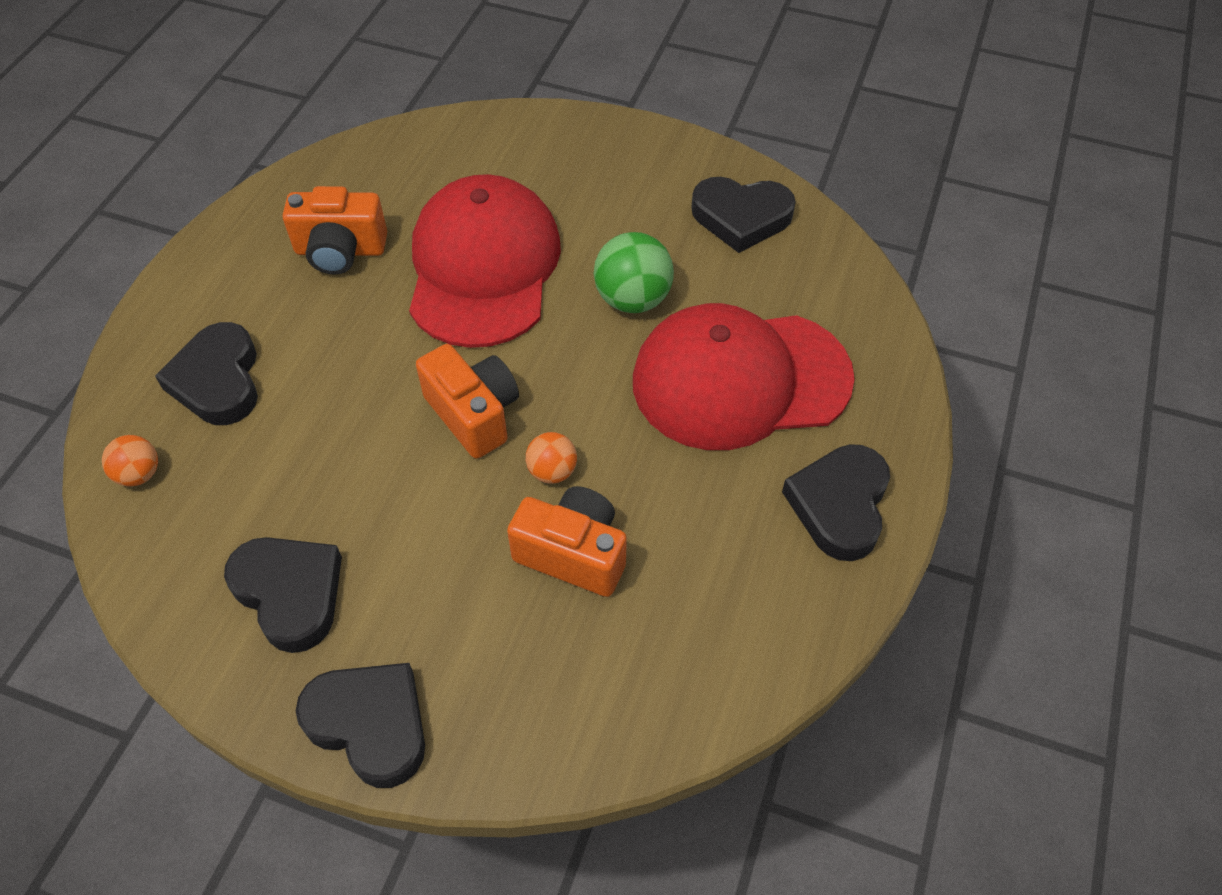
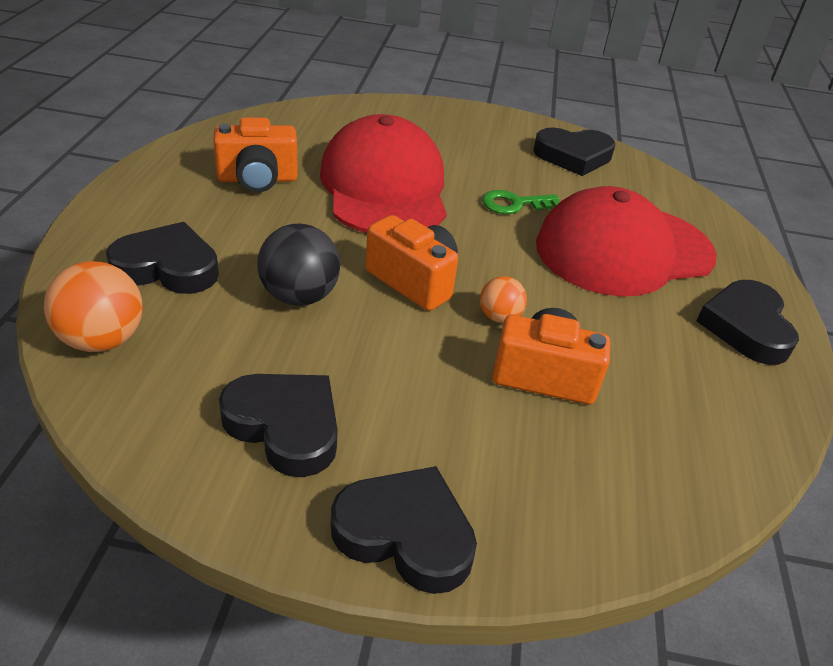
camera: 15 degrees left, 15 degrees down
orange ball [102,435,158,486] -> orange ball [44,261,143,352], size x1.72
black heart [155,322,258,425] -> black heart turned 120 degrees clockwise [106,222,219,294]
green ball [594,232,674,313] -> green key [482,190,560,214]
none -> black ball [257,223,340,306]

